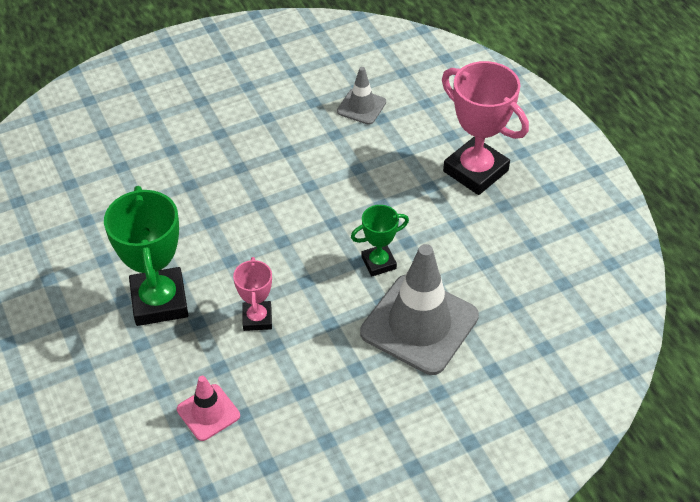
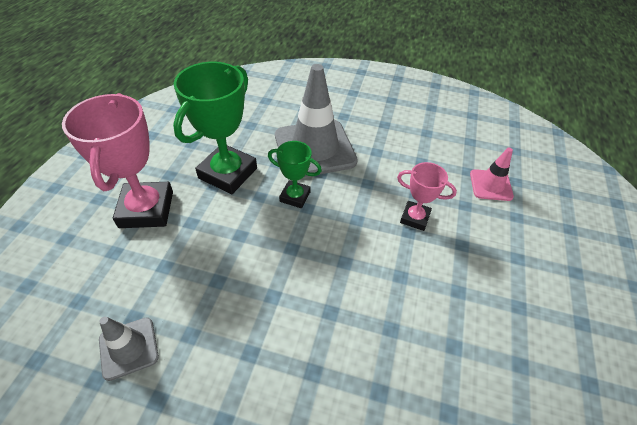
camera: 140 degrees left, 0 degrees up
green trophy [104,186,188,326] -> green trophy moved to [173,62,257,194]
pink trophy [233,257,272,331] -> pink trophy turned 75 degrees clockwise [397,162,457,231]

